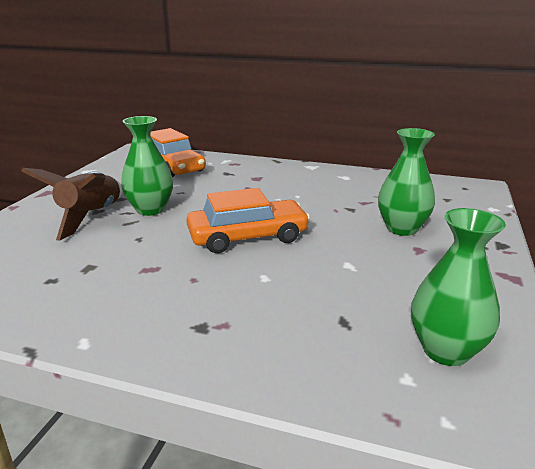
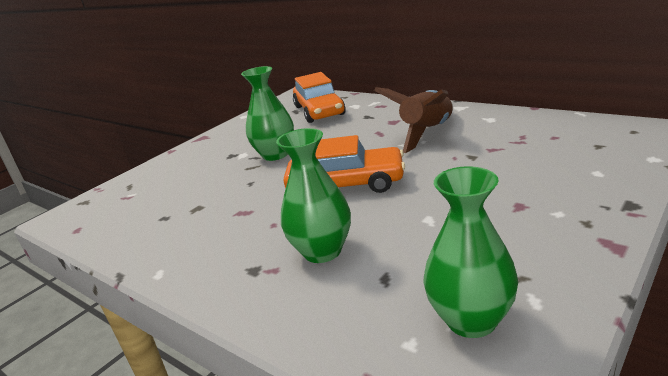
camera: 25 degrees right, 0 degrees up
brown rocket [21,168,123,241] -> brown rocket moved to [374,87,453,153]
green vase [378,128,435,236] -> green vase moved to [276,128,351,263]

